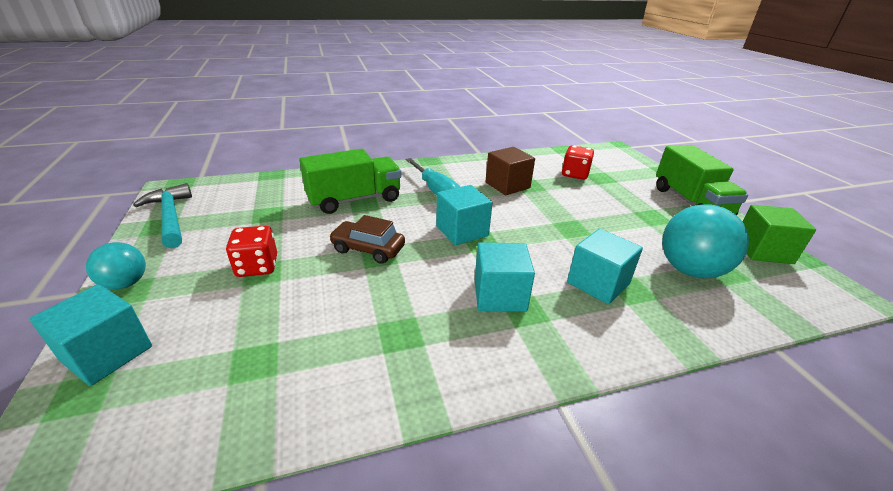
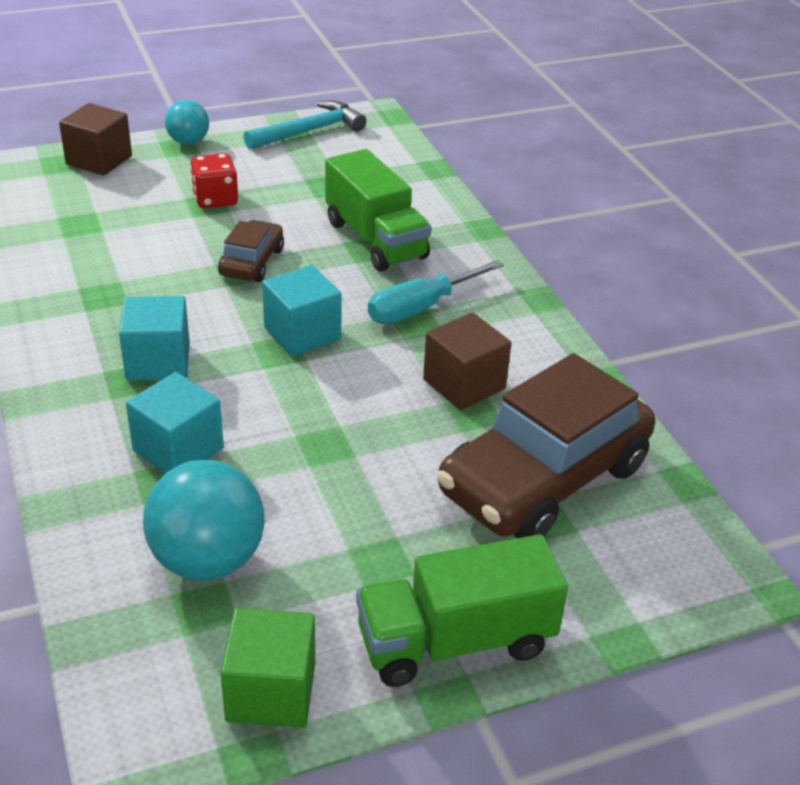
camera: 85 degrees right, 5 degrees up
turquoise cube [30,284,152,386] -> brown cube [59,103,132,175]
red dice [562,145,594,180] -> brown car [437,353,655,538]

